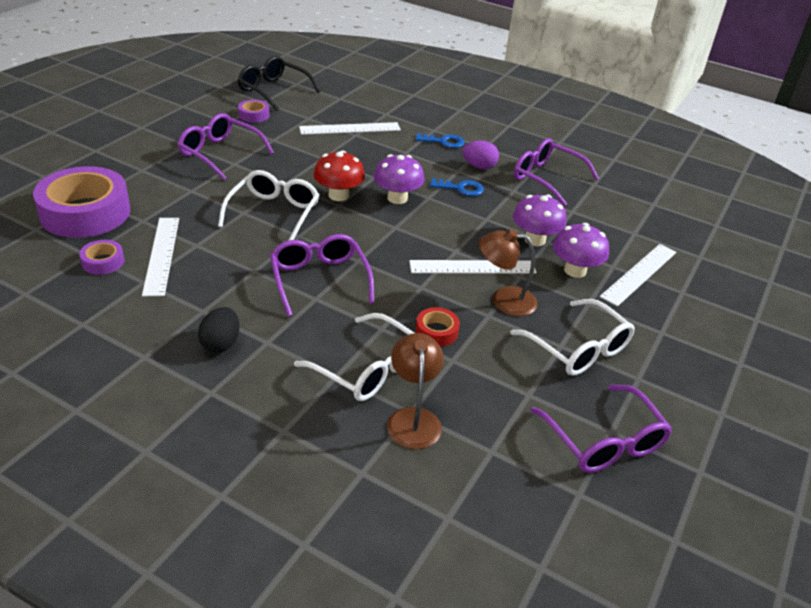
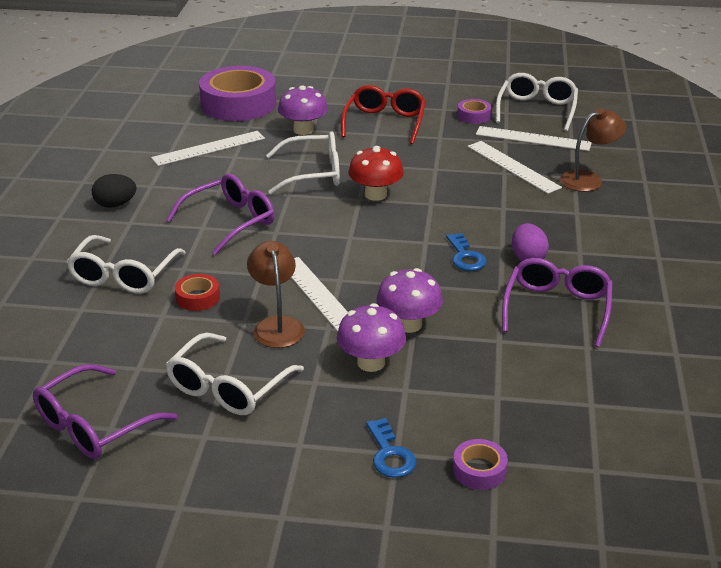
camera: 70 degrees right, 5 degrees down
purple tape [79,240,124,275] -> purple tape moved to [453,439,508,490]
purple glasses [177,113,274,180] -> red glasses [341,85,426,145]
black glasses [238,56,320,111] -> white glasses [496,73,578,131]
purple mushroom [374,154,424,204] -> purple mushroom moved to [278,85,328,135]
brown lamp [387,333,444,449] -> brown lamp moved to [560,108,626,192]
blue key [415,133,465,148] -> blue key moved to [366,418,416,478]
white ruler [600,244,677,306] -> white ruler moved to [476,126,592,151]

